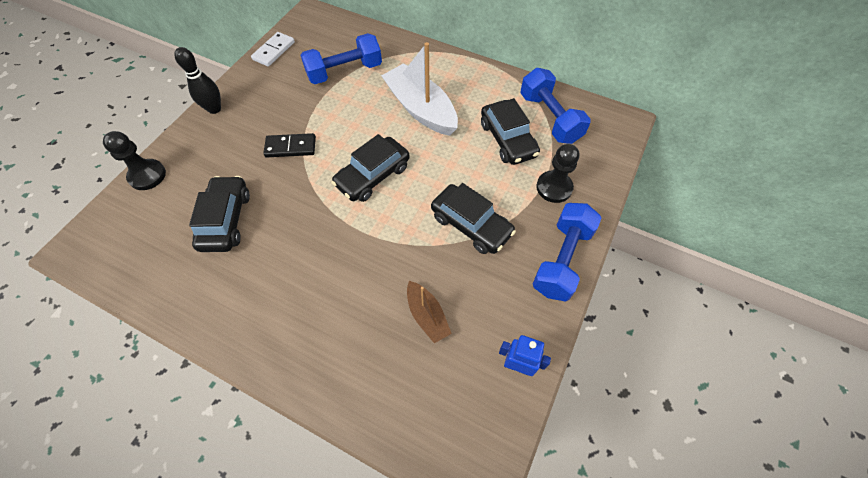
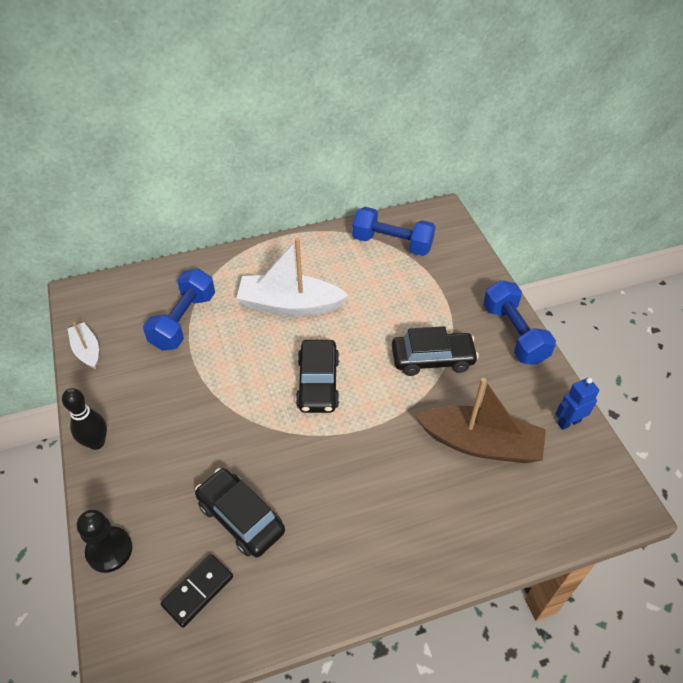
camera: 45 degrees left, 10 degrees down
white domino [251,32,295,67] -> white boat [68,322,99,369]
black domino [263,133,316,158] -> black domino moved to [161,554,233,628]
brown boat [407,281,452,343] -> brown boat [415,378,546,463], size x1.90
black car [481,98,540,165] -> none
black pawn [536,144,579,203] -> none

